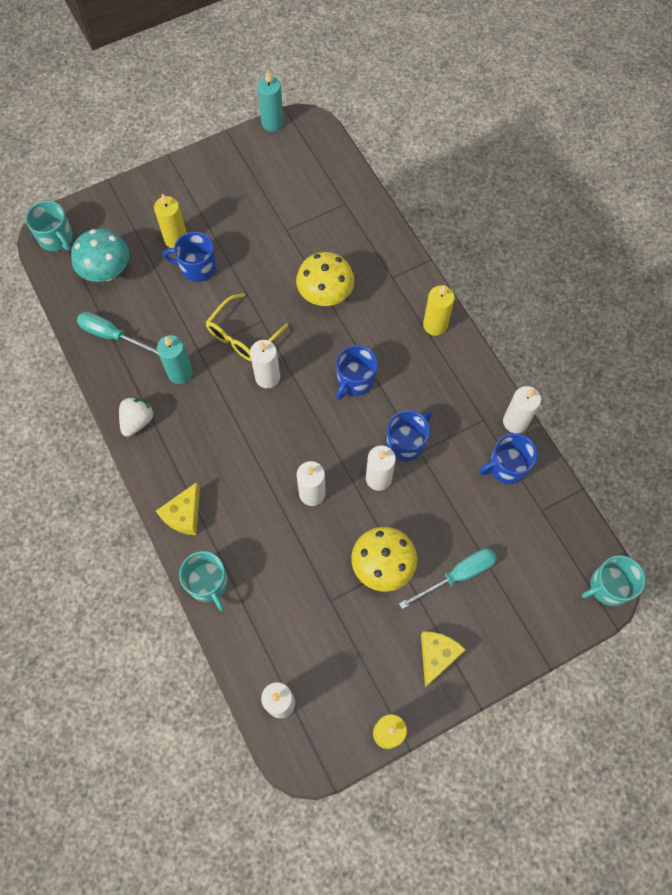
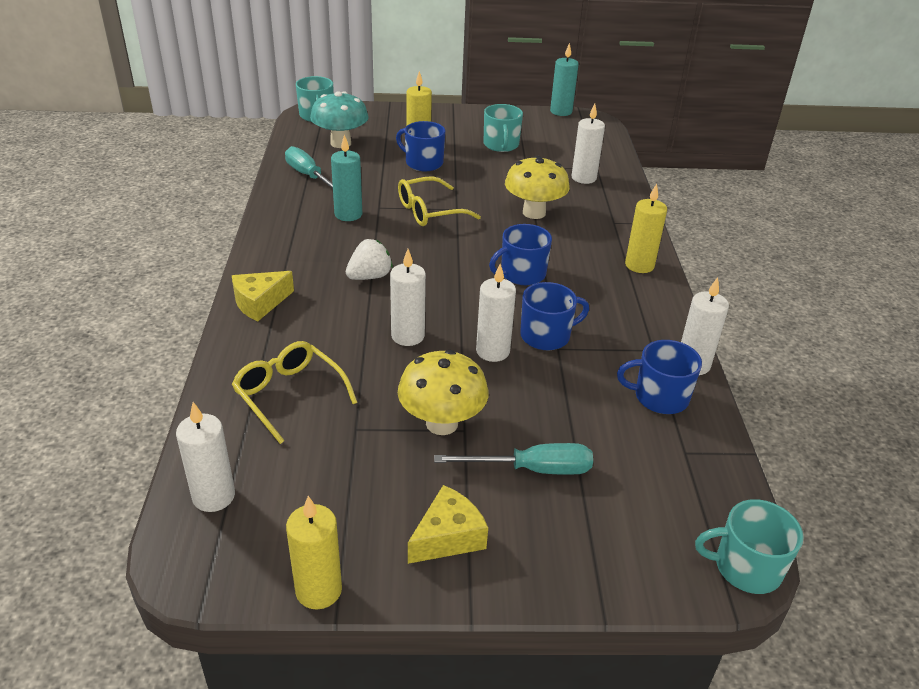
camera: 25 degrees right, 30 degrees down
white strawberry [119,397,154,437] -> white strawberry moved to [346,239,393,280]
turquoise mug [179,551,228,611] -> turquoise mug moved to [483,104,523,152]
white candle [250,340,280,388] -> white candle moved to [572,104,605,184]
none -> yellow glasses [232,341,358,444]

